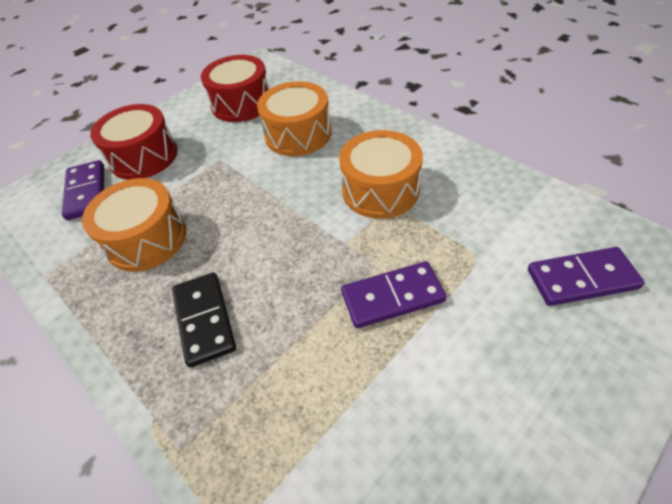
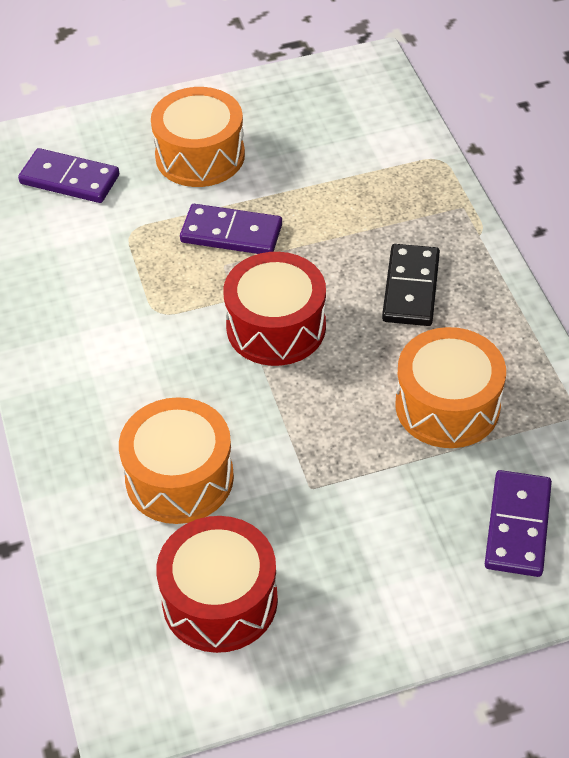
camera: 155 degrees left, 0 degrees up
red drum [90,104,178,180] -> red drum moved to [223,252,326,366]
orange drum [339,130,423,219] -> orange drum moved to [151,87,245,187]

